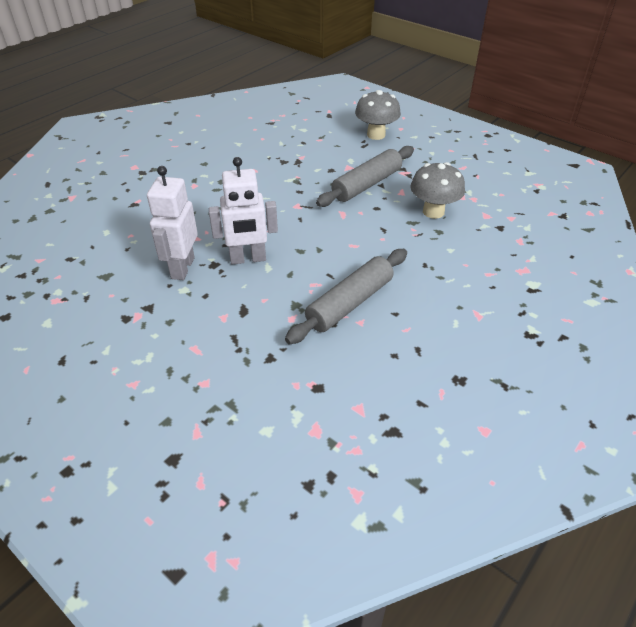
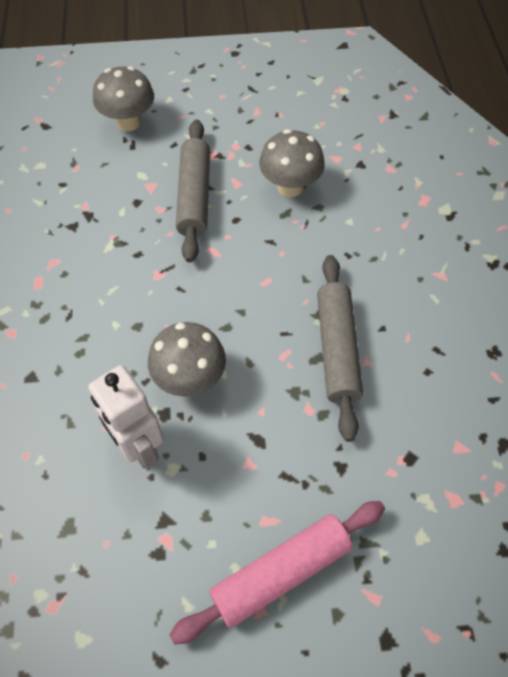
camera: 45 degrees left, 15 degrees up
white robot [209,157,278,264] -> grey mushroom [148,322,226,397]
none -> pink rolling pin [169,501,385,645]

